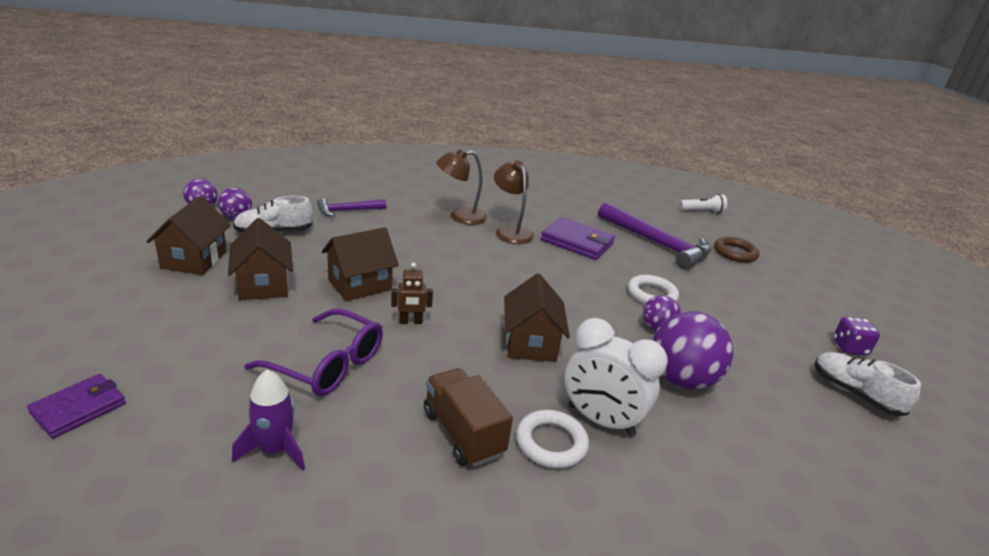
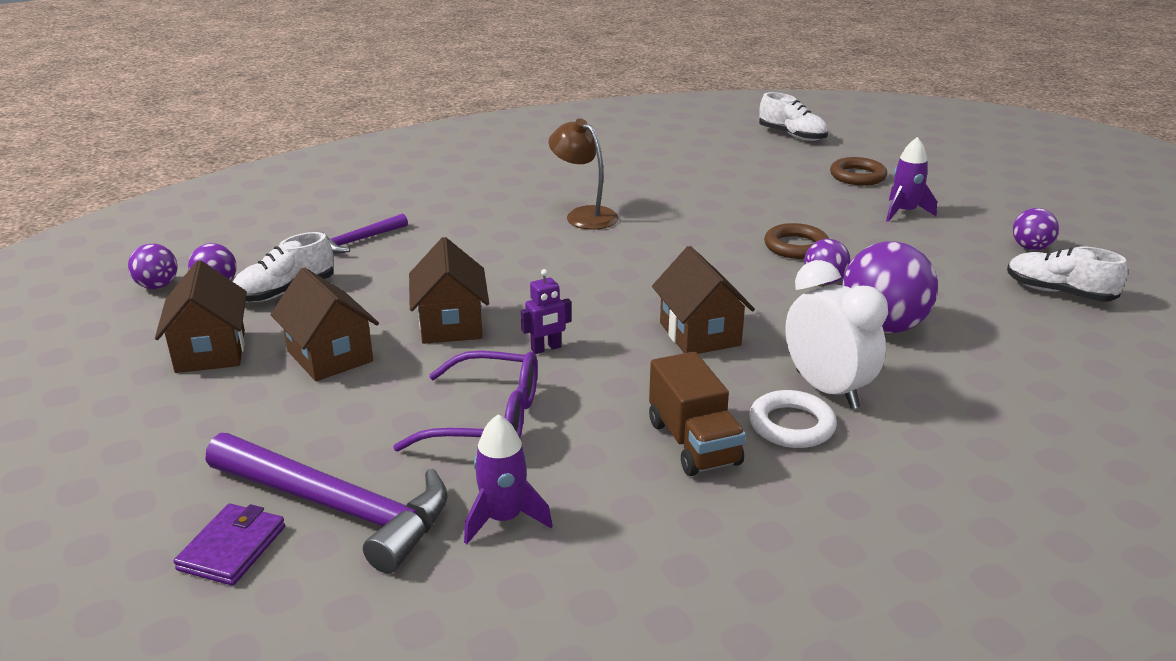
camera: 15 degrees left, 0 degrees up
brown house [322,227,399,301] -> brown house turned 45 degrees counterclockwise [409,237,489,344]
brown robot [391,263,433,324] -> purple robot [521,269,571,354]
brown truck [424,368,513,467] -> brown truck turned 150 degrees counterclockwise [649,352,746,476]
brown lamp [436,148,487,225] -> none
purple wallet [541,217,615,260] -> none
white clock [565,318,668,437] -> white clock turned 135 degrees counterclockwise [785,260,888,409]
purple hammer [598,202,711,270] -> purple hammer moved to [206,433,448,573]
white ring [628,275,679,304] -> brown ring [764,223,829,259]
white flashlight [679,194,727,213] -> white shoe [759,92,828,141]
purple dice [833,317,880,356] -> purple ball [1013,208,1059,251]
none -> purple rocket [886,137,937,222]

